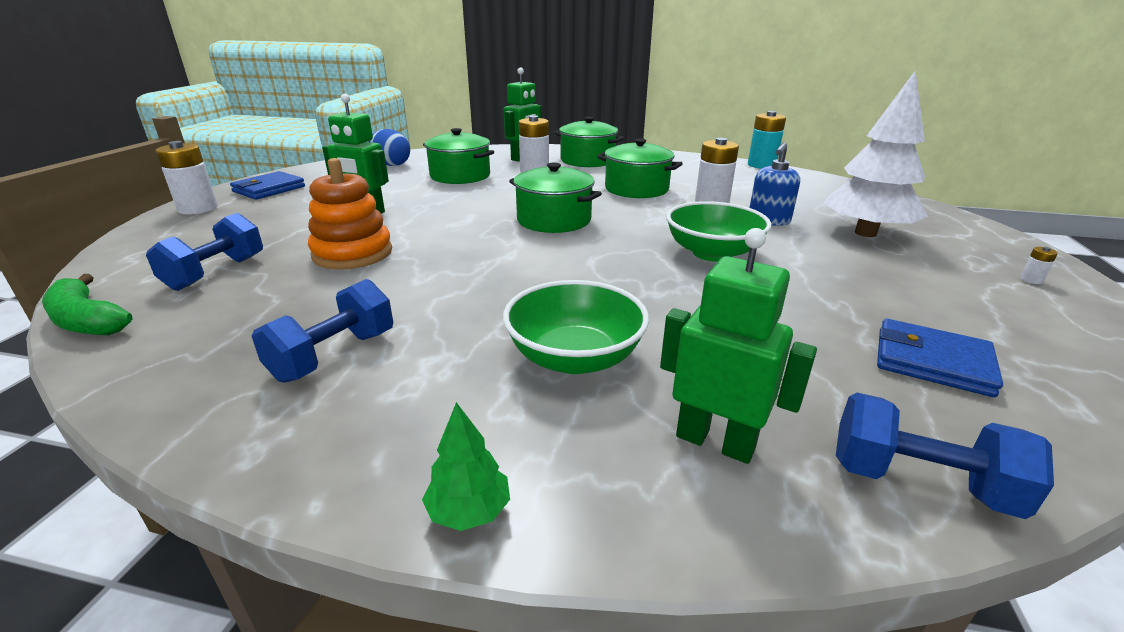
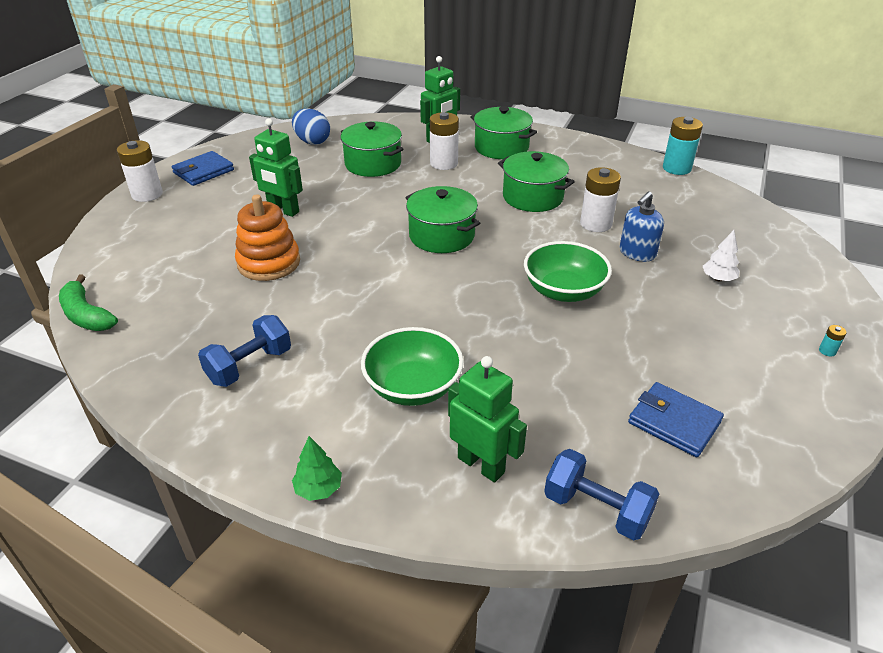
camera: 10 degrees right, 10 degrees up
blue dumbbell [146,213,263,291] -> none
white tree [823,70,928,237] -> white tree [703,230,740,281], size x0.43
white battery [1020,247,1058,284] -> turquoise battery [819,325,846,356]

